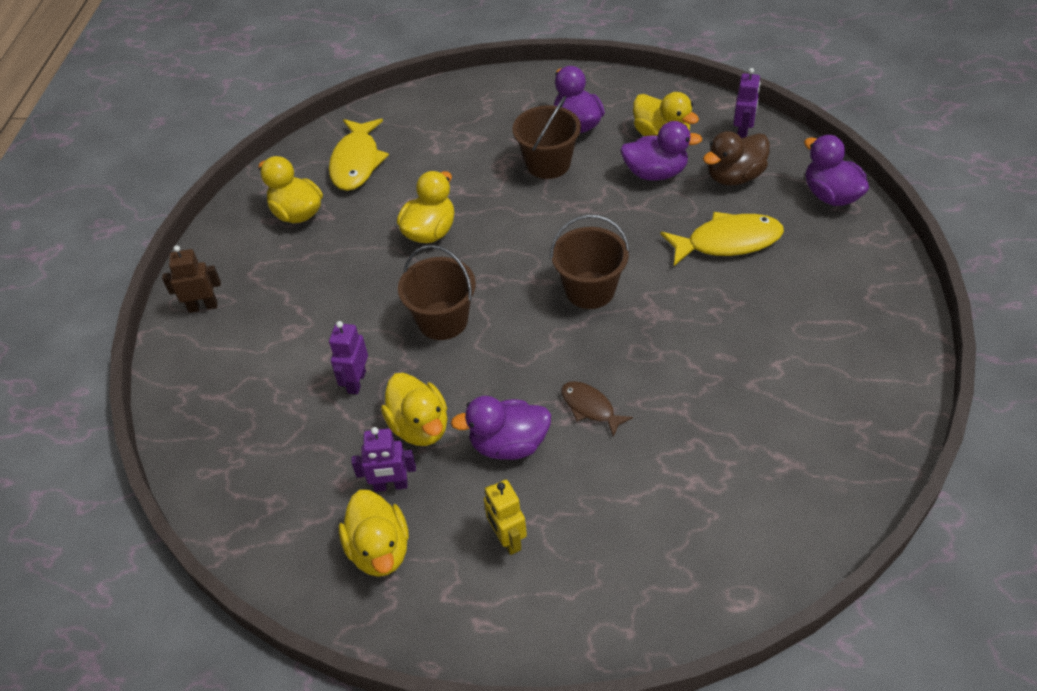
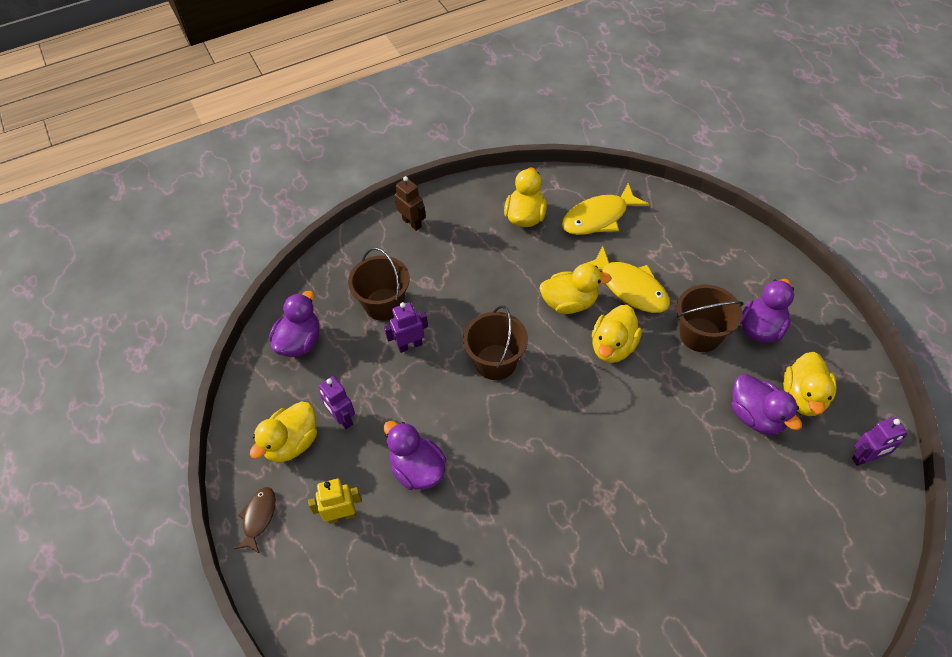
camera: 55 degrees right, 5 degrees up
yellow duck [381,373,447,446] -> yellow duck moved to [592,305,642,363]
yellow robot [484,480,527,555] -> yellow robot turned 45 degrees clockwise [308,479,362,524]
brown bucket [550,215,630,309] -> brown bucket moved to [348,247,410,321]
brown fish [561,381,633,437] -> brown fish moved to [234,487,276,553]
yellow fish [661,212,784,266] -> yellow fish moved to [584,246,670,313]
brown duck [703,131,770,185] -> none
purple duck [804,135,869,206] -> purple duck moved to [269,291,320,357]

